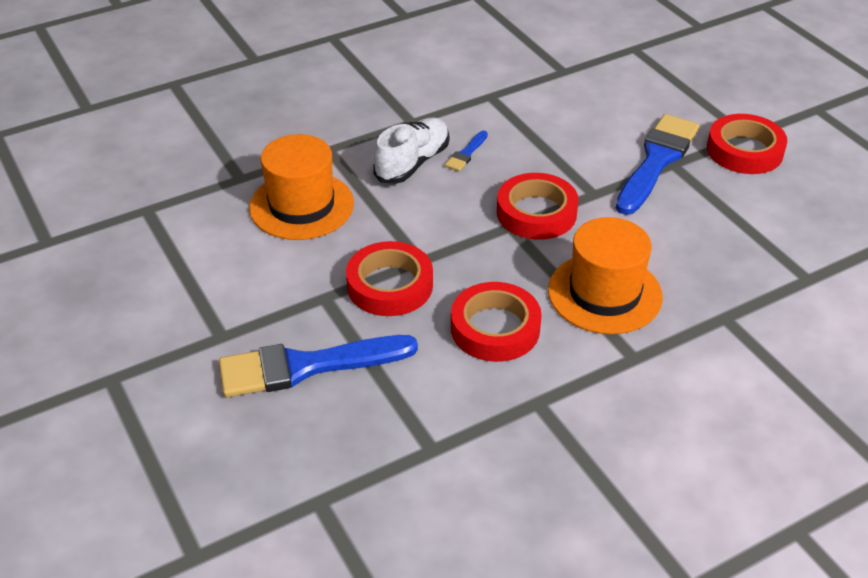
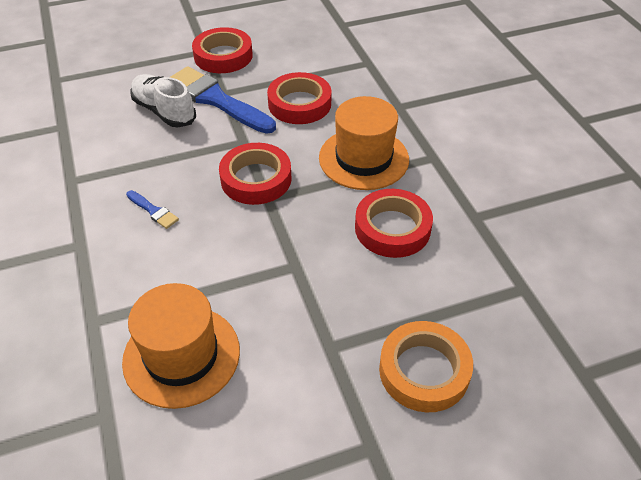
camera: 80 degrees left, 5 degrees up
blue brush [219,335,418,397] -> orange tape [379,321,473,412]
red tape [346,241,433,316] -> red tape moved to [267,72,332,124]
white shoe [373,117,449,184] -> white shoe moved to [130,74,196,127]

